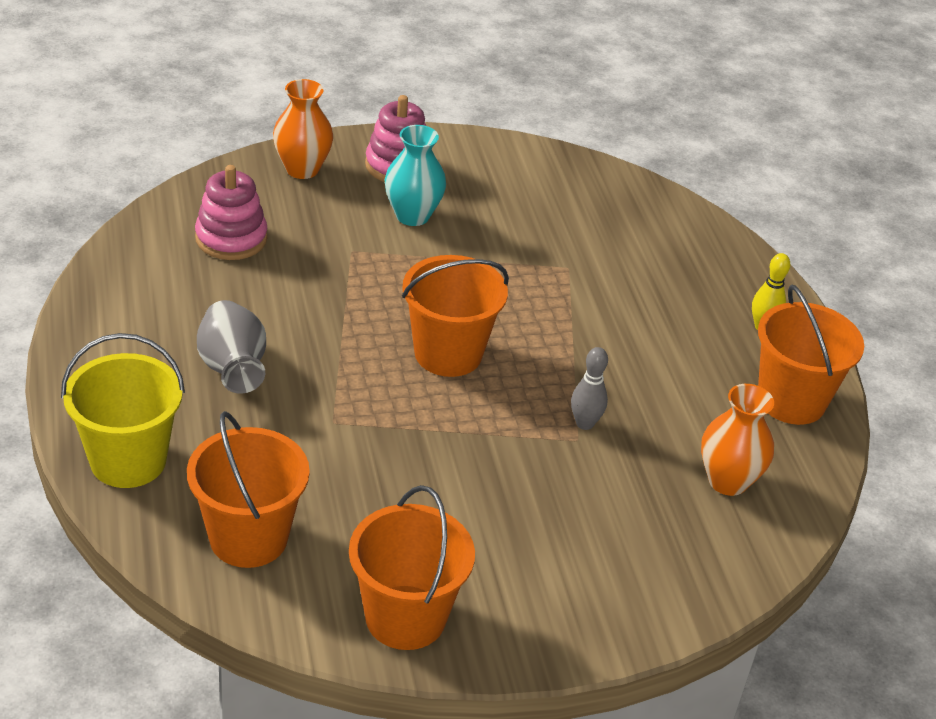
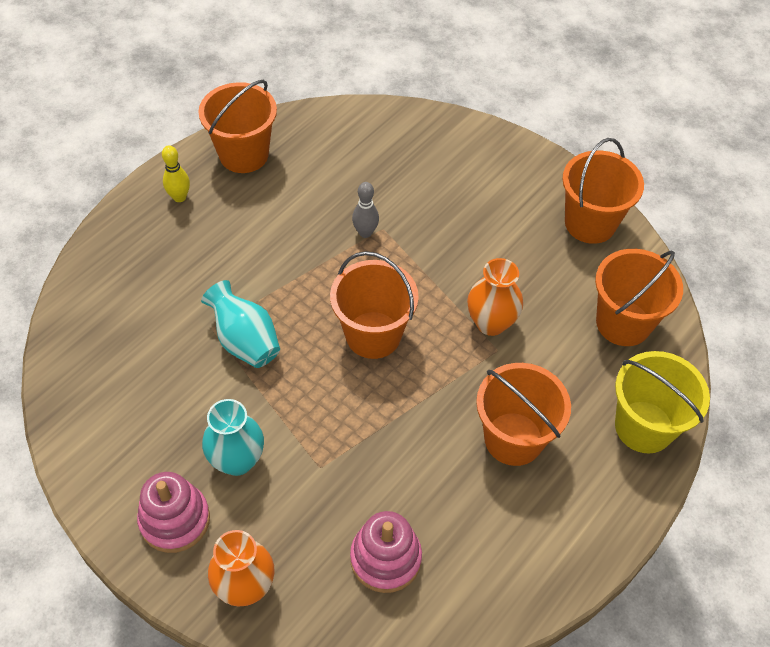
camera: 125 degrees left, 15 degrees up
grey vase [197,300,266,394] -> orange bucket [476,363,571,466]
orange vase [701,384,774,496] -> orange vase moved to [467,258,523,336]
none -> turquoise vase [201,280,280,368]

